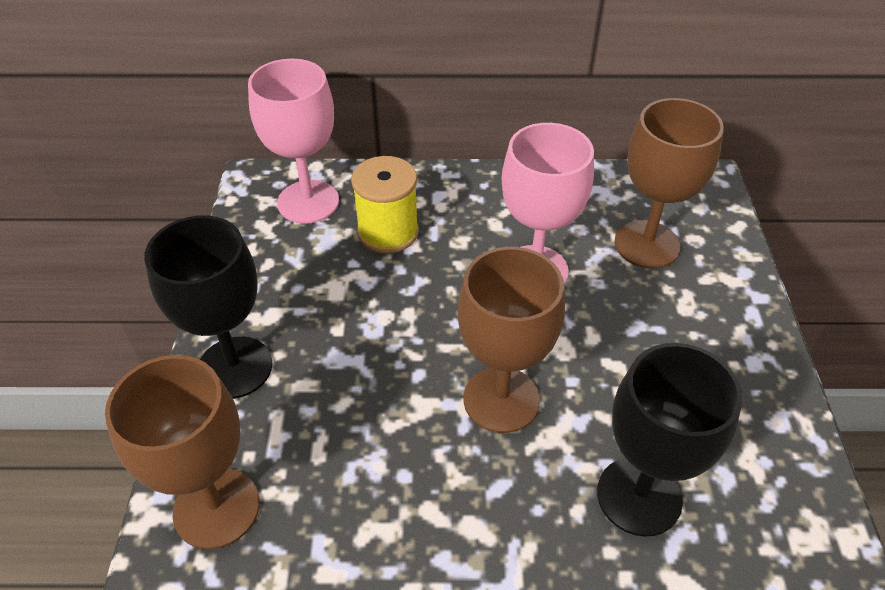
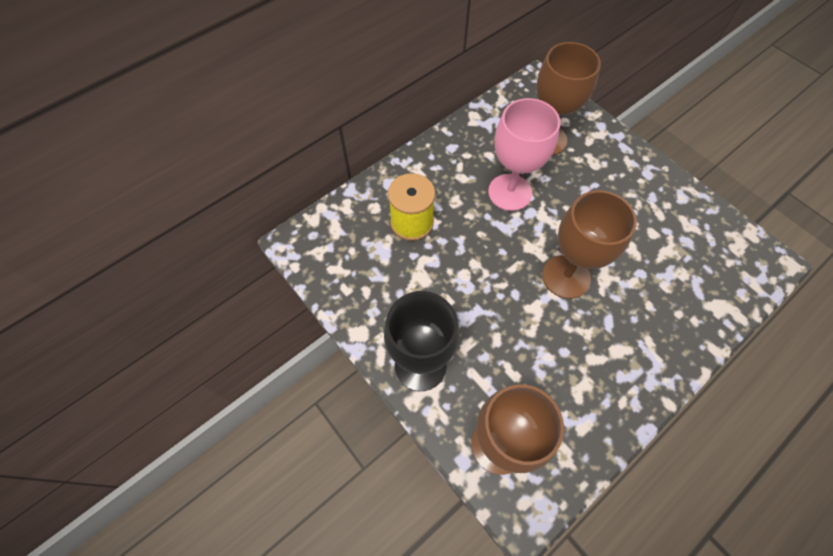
camera: 40 degrees left, 15 degrees up
pink goblet [248,59,339,224] -> none
black goblet [597,343,743,537] -> none

